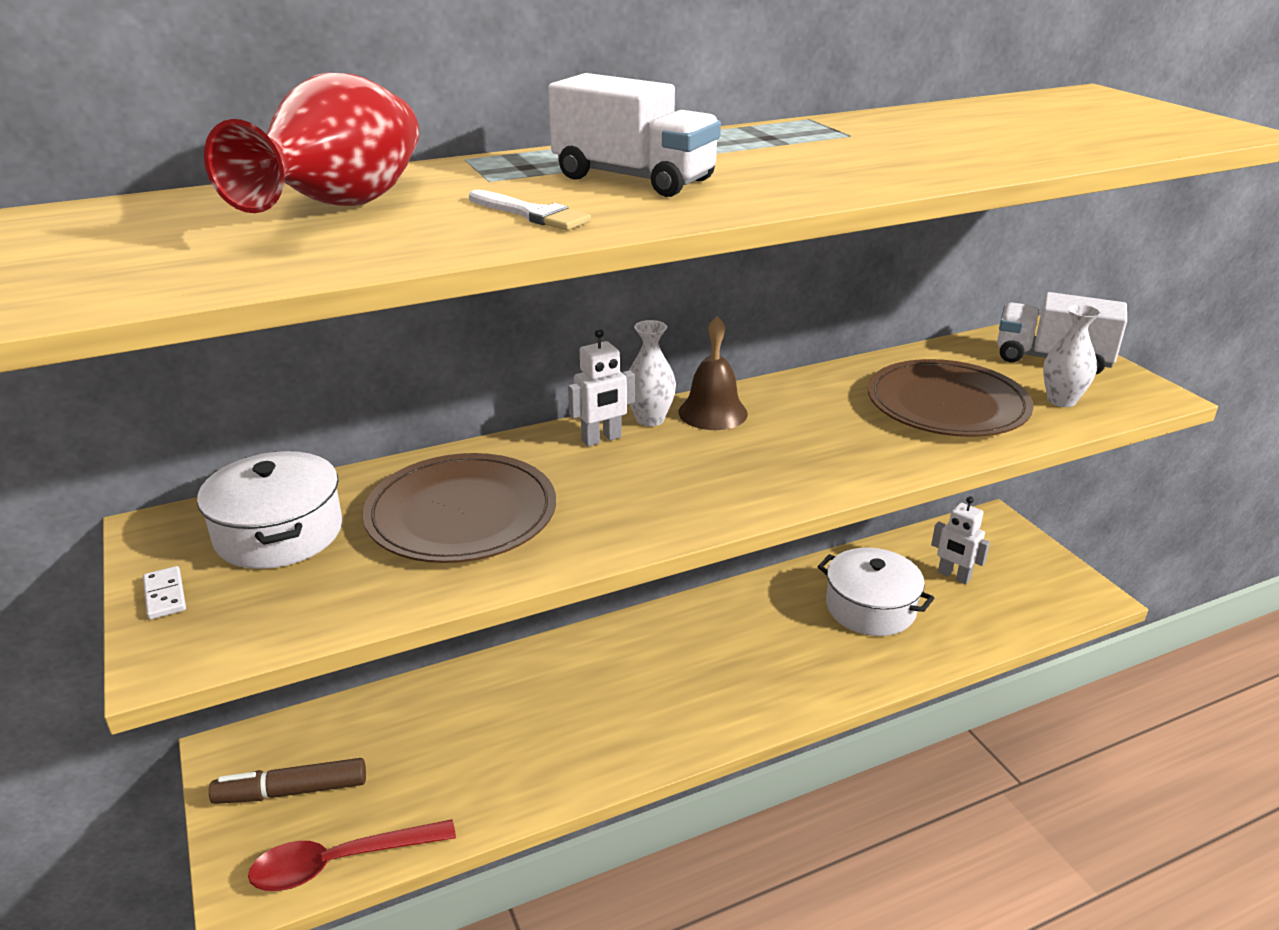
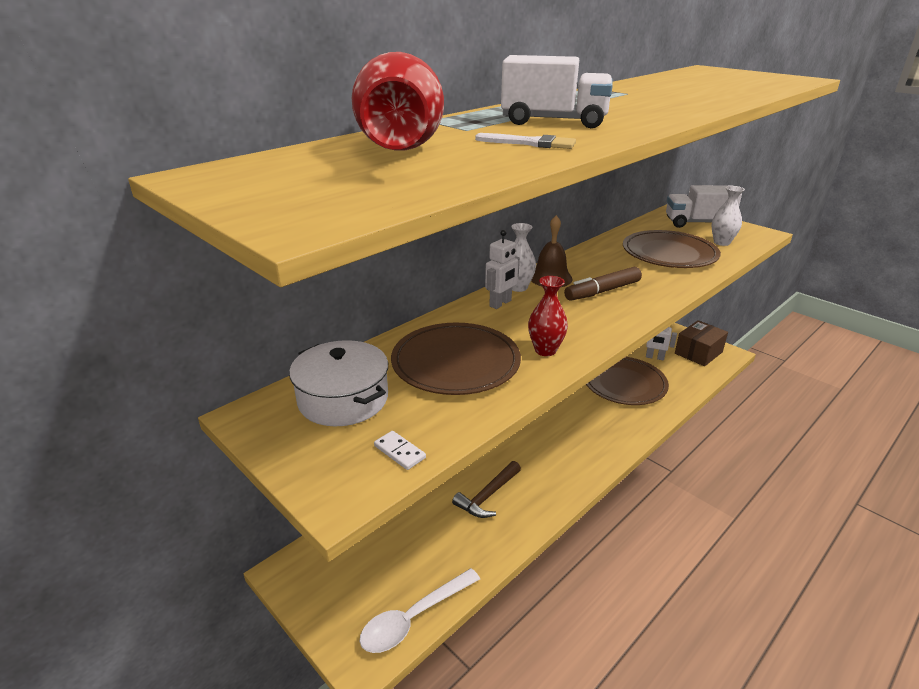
camera: 20 degrees left, 0 degrees up
white domino [143,566,186,619] -> white domino moved to [374,431,426,470]
brown marker [209,758,366,804] -> brown marker moved to [564,266,642,301]
red spoon [248,819,456,891] -> white spoon [360,568,480,653]
white pot [818,548,934,636] -> brown plate [586,357,669,405]
none -> brown hammer [452,461,521,518]
none -> red vase [528,276,568,356]
none -> brown box [675,320,728,366]

